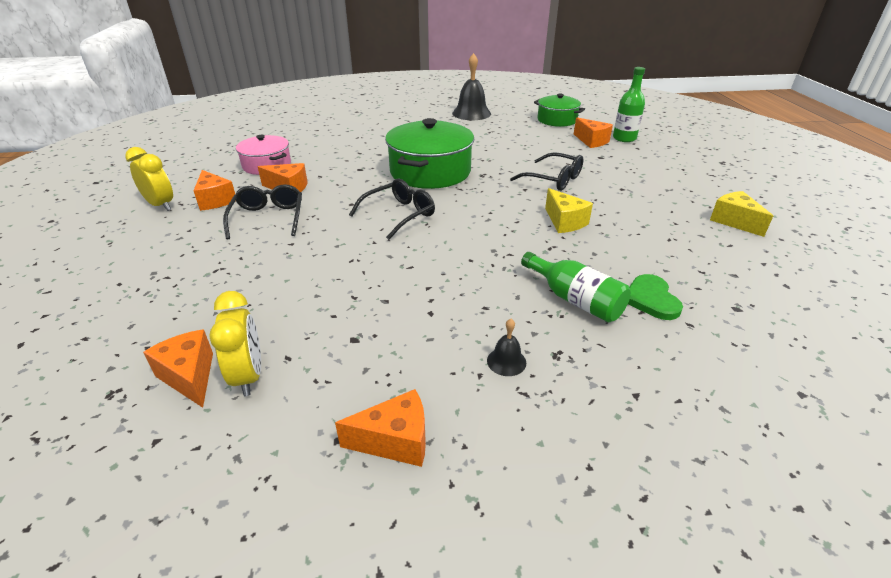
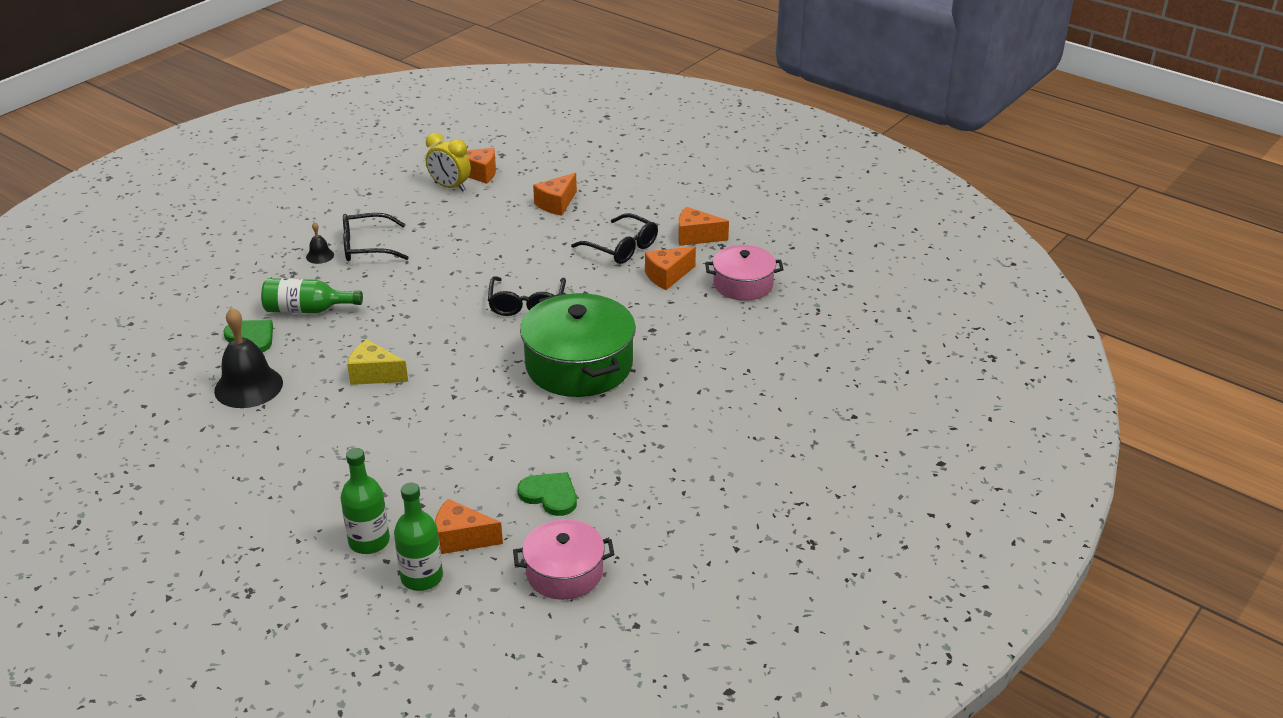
camera: 135 degrees right, 0 degrees up
yellow clock [125,147,173,211] -> none
orange cheese [335,389,426,467] -> orange cheese moved to [533,173,577,216]
black bell [452,53,491,120] -> black bell moved to [214,307,283,408]
black glasses [510,152,583,191] -> black glasses moved to [343,213,409,261]
green pot [534,94,585,127] -> pink pot [513,519,614,600]
yellow cheese [710,191,773,237] -> none
none -> green bottle [340,448,390,554]
none -> green heart [517,472,577,516]

